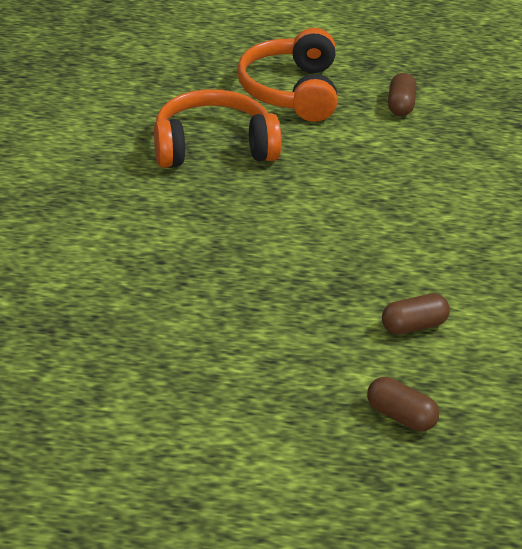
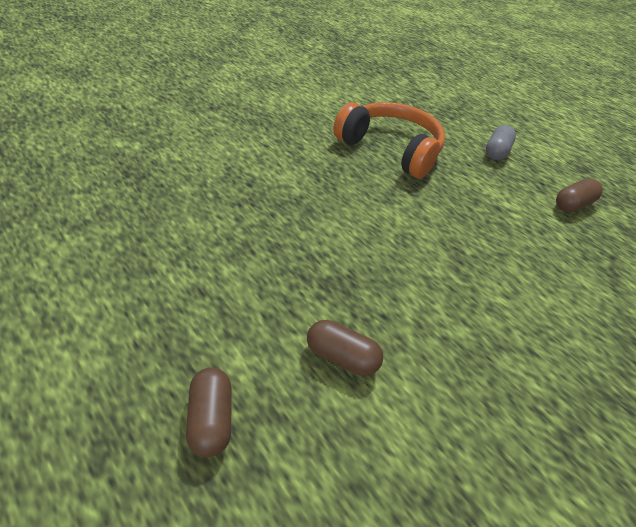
camera: 45 degrees right, 5 degrees up
orange headphones [237,28,338,122] -> grey capsule [486,125,516,160]

